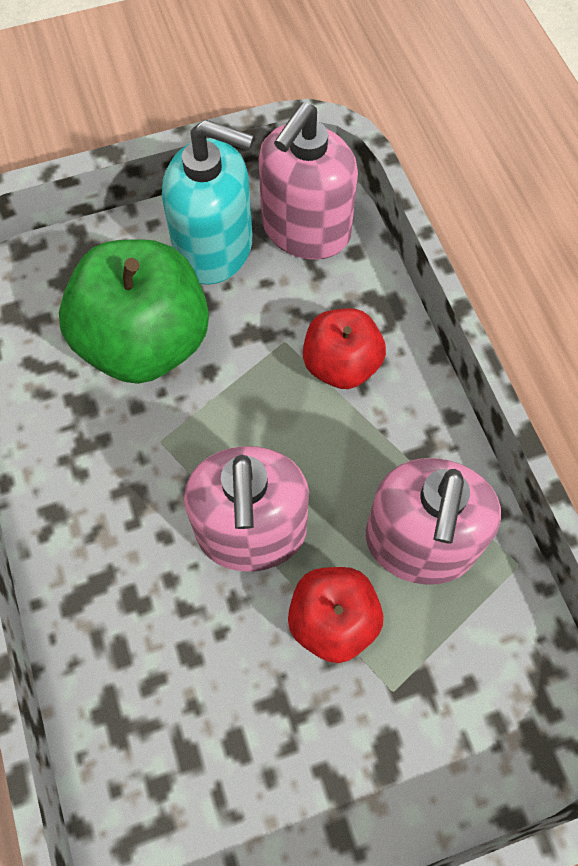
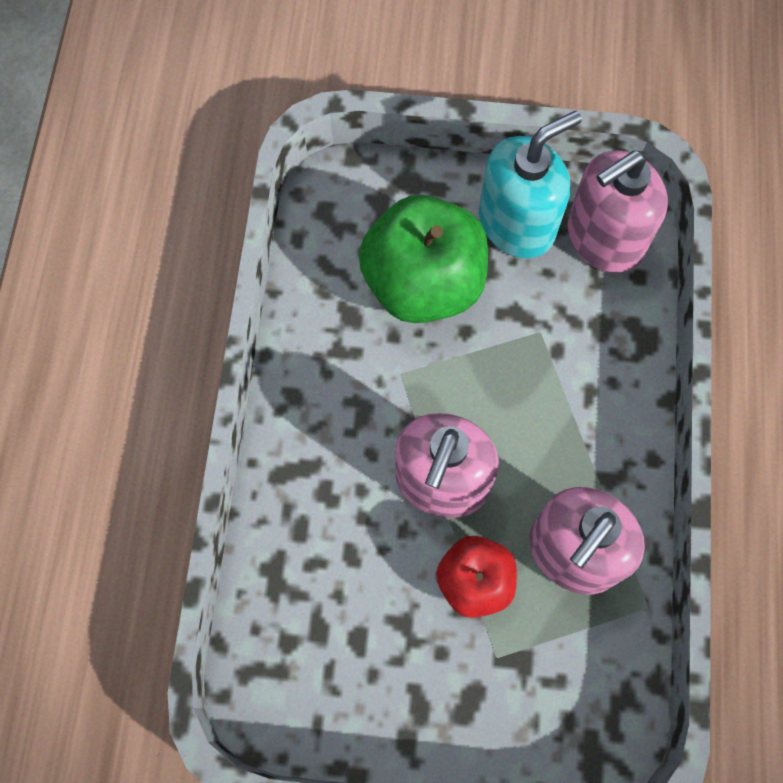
camera: 25 degrees right, 5 degrees up
turquoise soap dispenser [162,119,254,285] -> turquoise soap dispenser turned 75 degrees counterclockwise [479,111,582,258]
red apple [303,308,386,389] -> none

